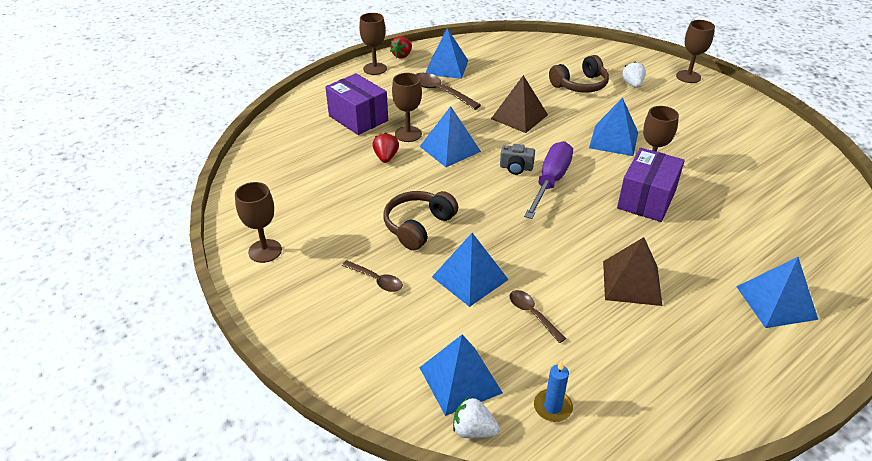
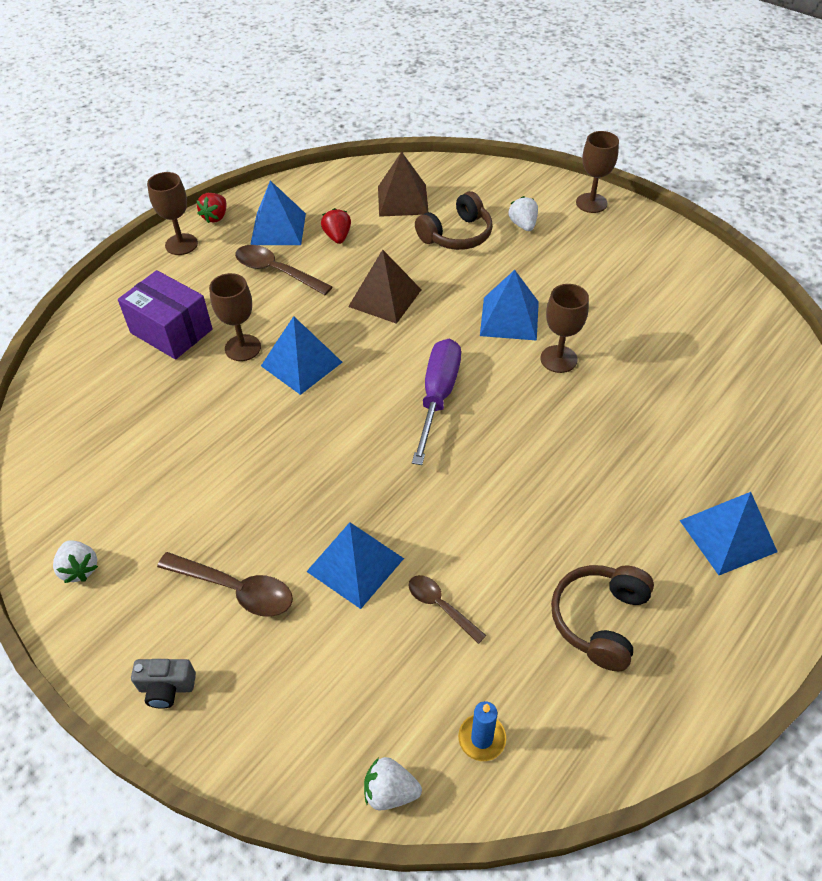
camera: 10 degrees left, 10 degrees up
brown goblet [235,182,282,263] -> white strawberry [53,540,98,583]
brown spoon [342,260,403,292] -> brown spoon [157,552,293,617], size x1.60
red strawberry [372,132,399,163] -> red strawberry moved to [321,208,351,244]
brown headphones [383,191,458,250] -> brown headphones moved to [551,565,654,671]
blue pyramid [419,335,503,416] -> none
grey camera [500,144,535,175] -> grey camera moved to [131,659,196,709]
brown pyramid [603,237,663,306] -> brown pyramid moved to [378,152,428,217]
purple box [617,148,685,222] -> none

